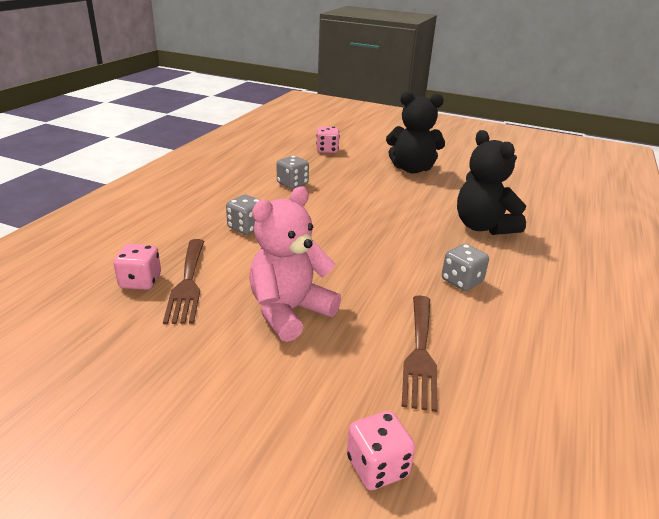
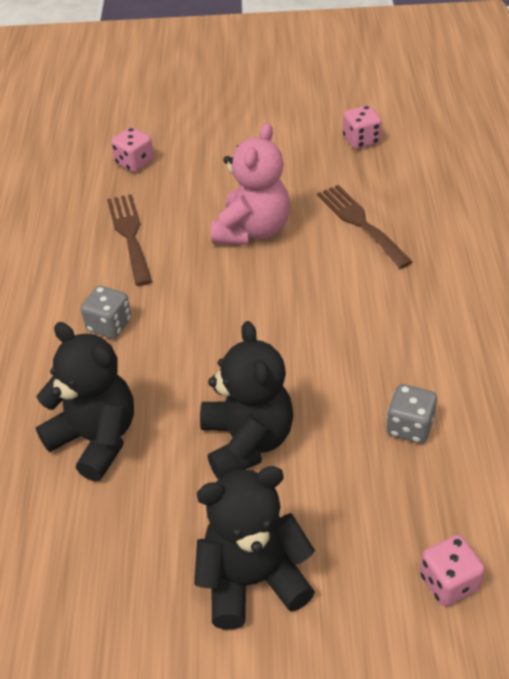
camera: 160 degrees right, 15 degrees up
pink dice [113,244,161,290] -> pink dice moved to [343,105,382,149]
grey dice [226,195,260,235] -> none
none -> black teddy bear [200,321,293,480]

